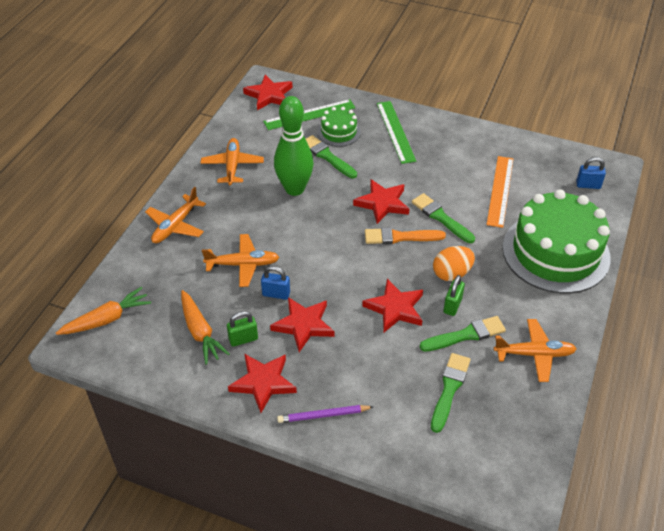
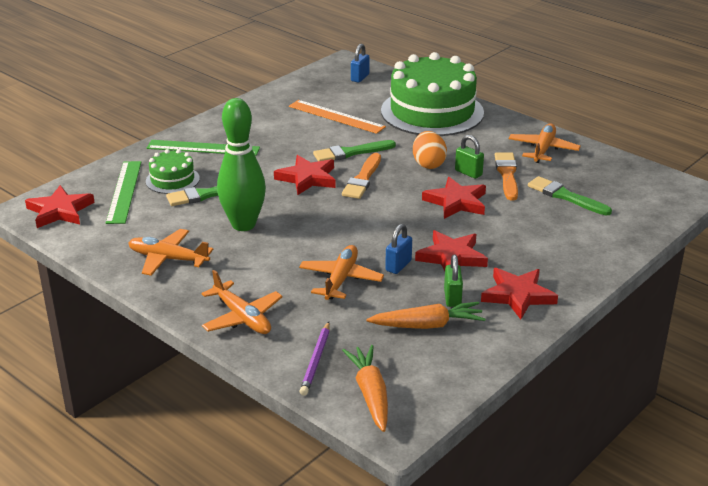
camera: 70 degrees left, 15 degrees down
purple pencil [277,405,373,423] -> purple pencil moved to [300,322,330,396]
green brush [420,316,506,352] -> orange brush [495,152,518,201]

